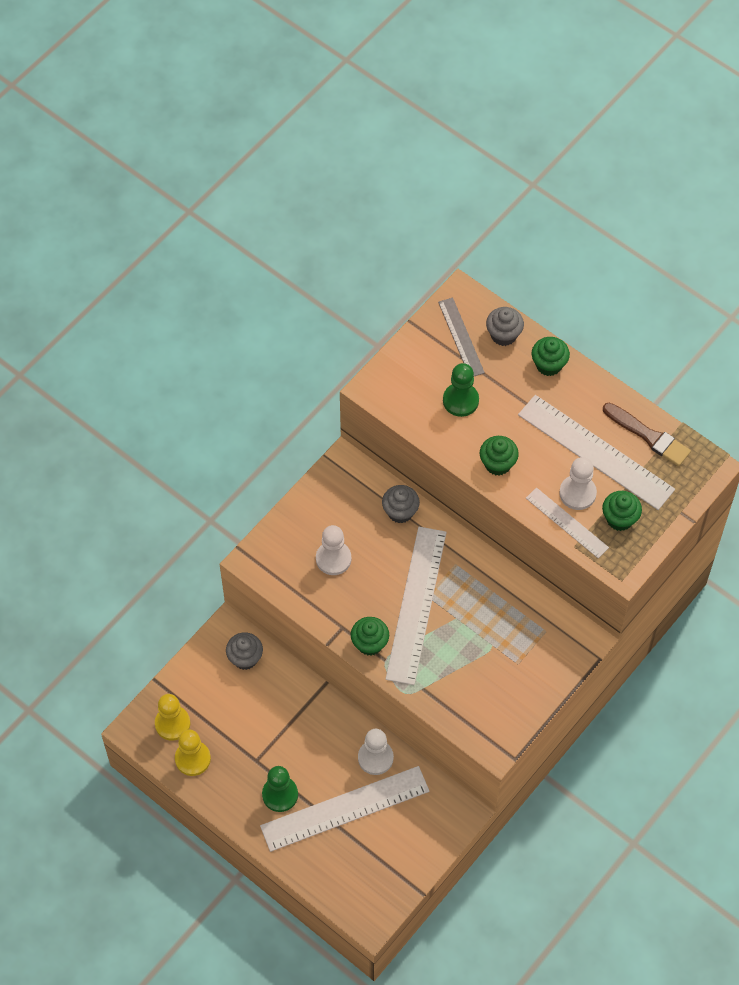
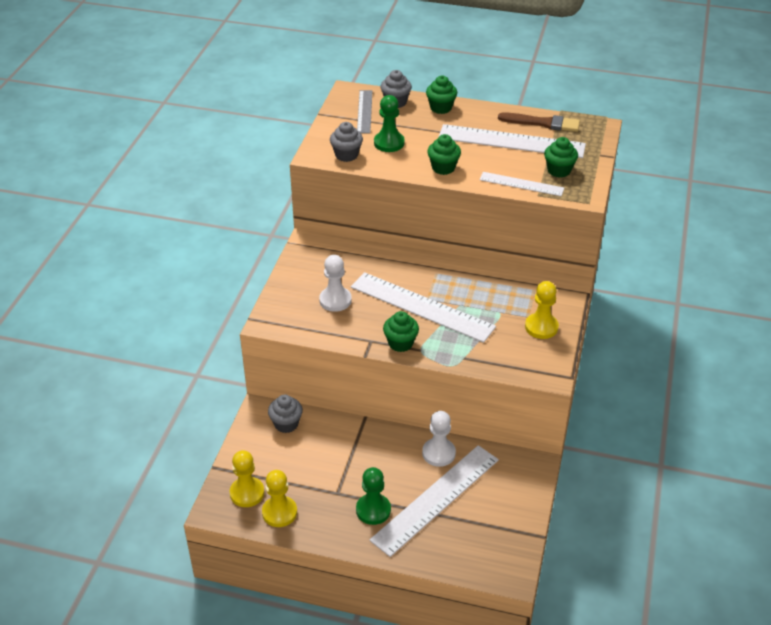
camera: 25 degrees left, 20 degrees down
grey cupcake [382,485,420,523] -> grey cupcake moved to [330,122,363,162]
white ruler [386,527,447,685] -> white ruler turned 45 degrees counterclockwise [351,272,496,343]
grey ruler [438,298,485,376] -> grey ruler turned 45 degrees clockwise [357,90,372,133]
white pawn [559,457,597,510] -> none
none -> yellow pawn [525,281,559,339]

